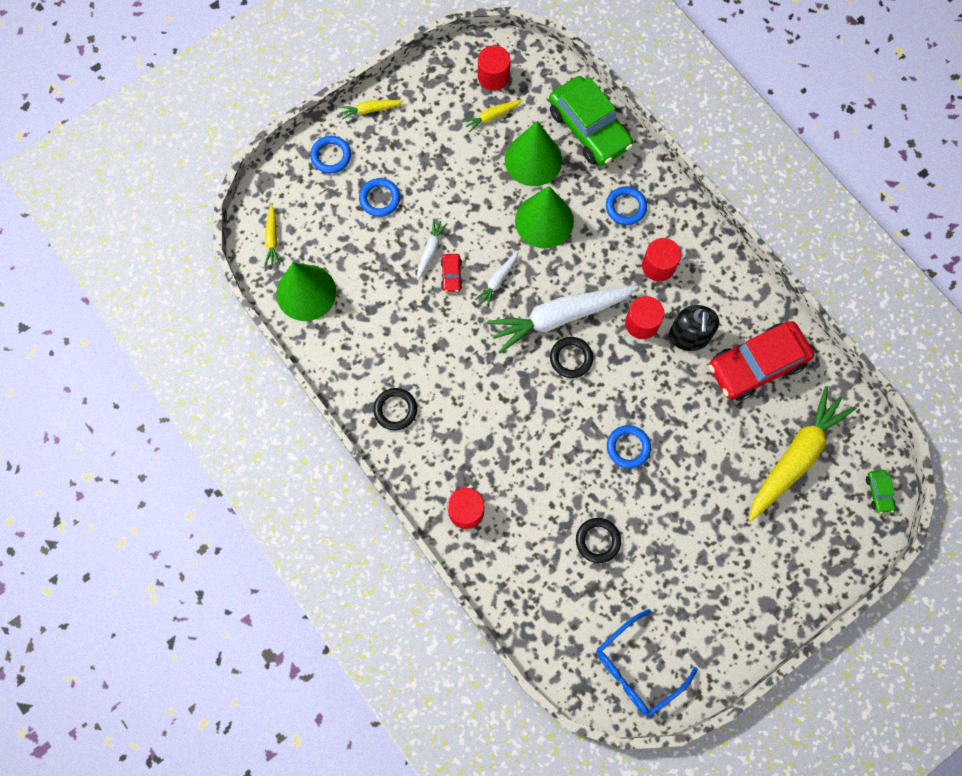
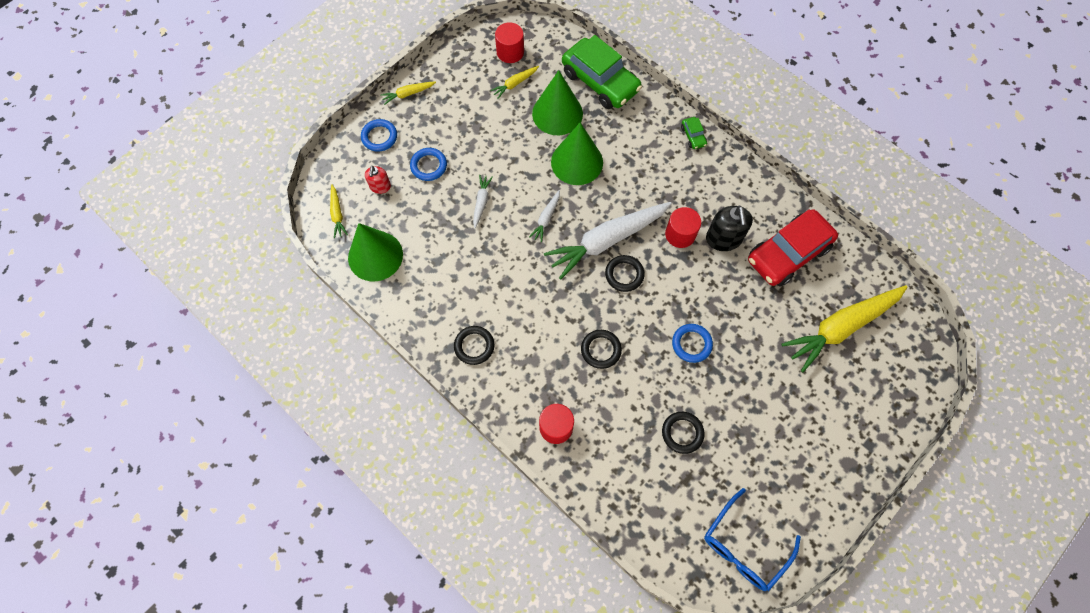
camera: 10 degrees left, 5 degrees down
red car [441,254,462,292] -> none
blue ring [606,186,647,225] -> none
red cylinder [642,238,681,282] -> none
yellow carrot [749,386,857,521] -> yellow carrot turned 150 degrees counterclockwise [782,285,908,372]
green car [866,470,895,513] -> green car moved to [681,117,707,149]
none -> red soap dispenser [365,166,391,194]
none -> black ring [581,330,622,369]

